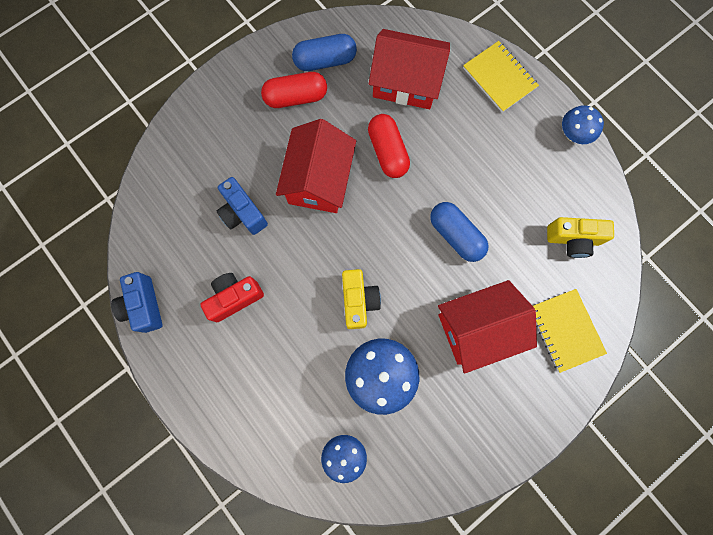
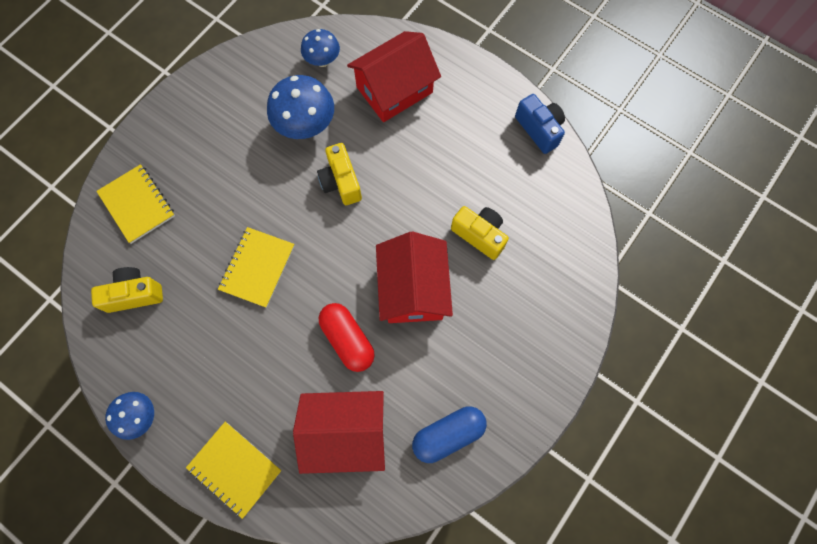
camera: 165 degrees right, 5 degrees down
red camera [200,273,264,322] -> none
blue camera [217,177,268,235] -> yellow camera [451,206,509,260]
red capsule [261,72,327,108] -> none
blue capsule [430,202,489,262] -> yellow notebook [218,227,294,308]
red house [438,280,537,374] -> red house moved to [347,31,441,122]

